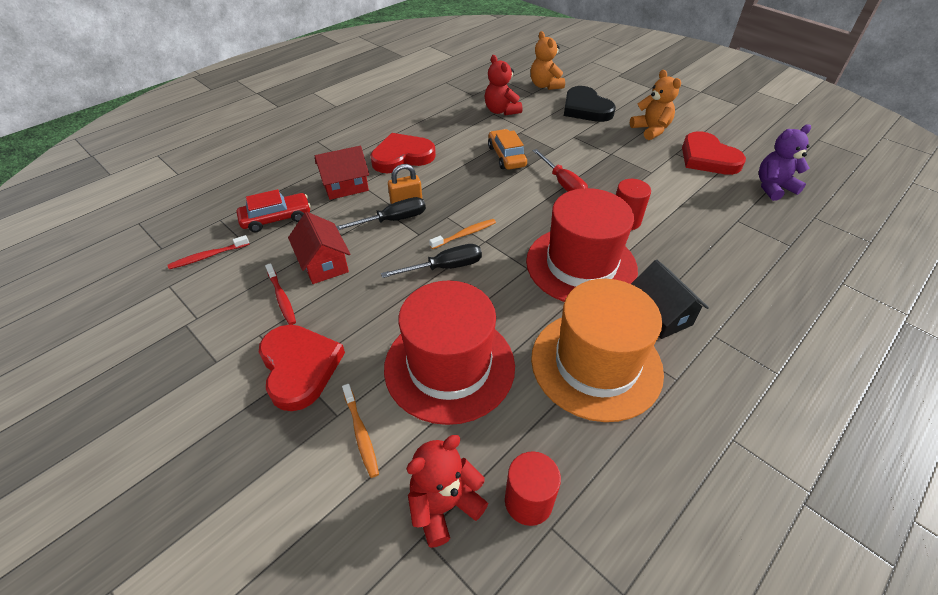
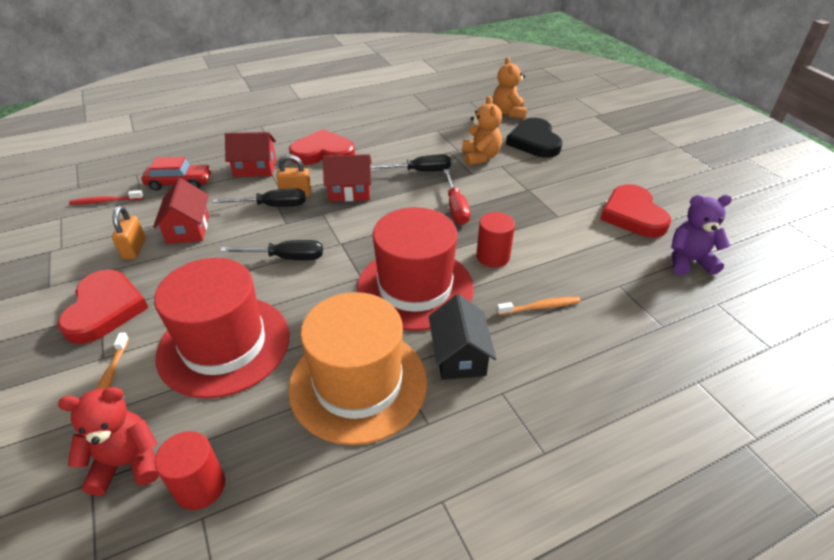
camera: 20 degrees right, 5 degrees down
red toothbrush [265,263,296,325] -> orange padlock [112,206,146,259]
orange toothbrush [429,219,496,249] -> orange toothbrush moved to [497,297,581,315]
red teddy bear [485,55,522,115] -> none
orange car [488,129,527,170] -> black screwdriver [371,154,451,171]
orange teddy bear [630,70,681,140] -> orange teddy bear moved to [462,96,502,166]
none -> red house [323,154,372,201]

